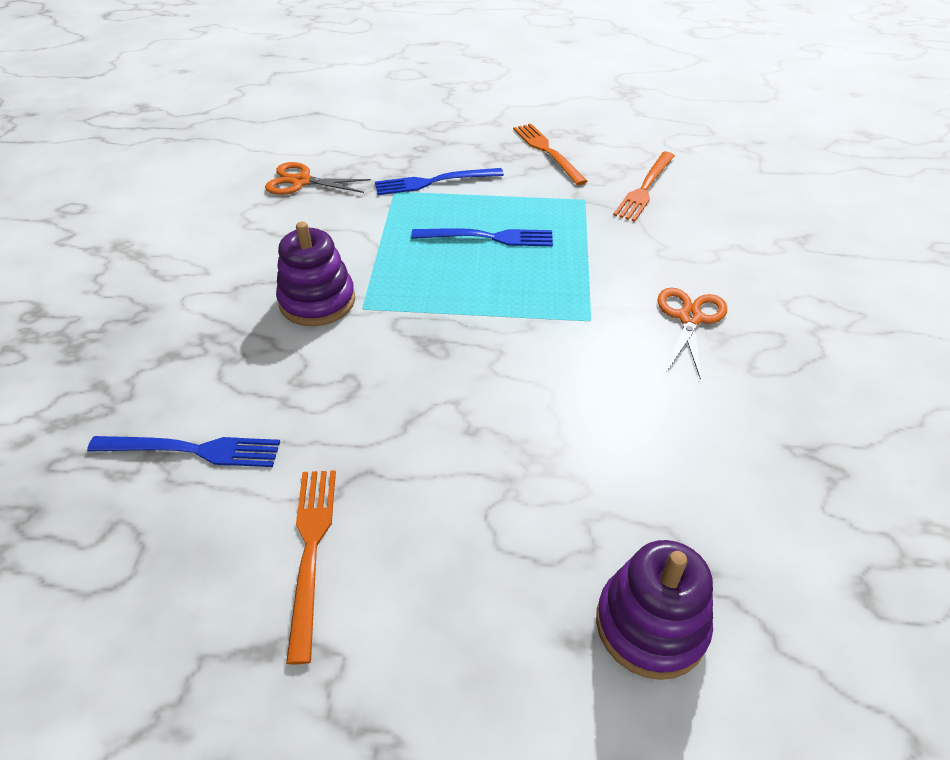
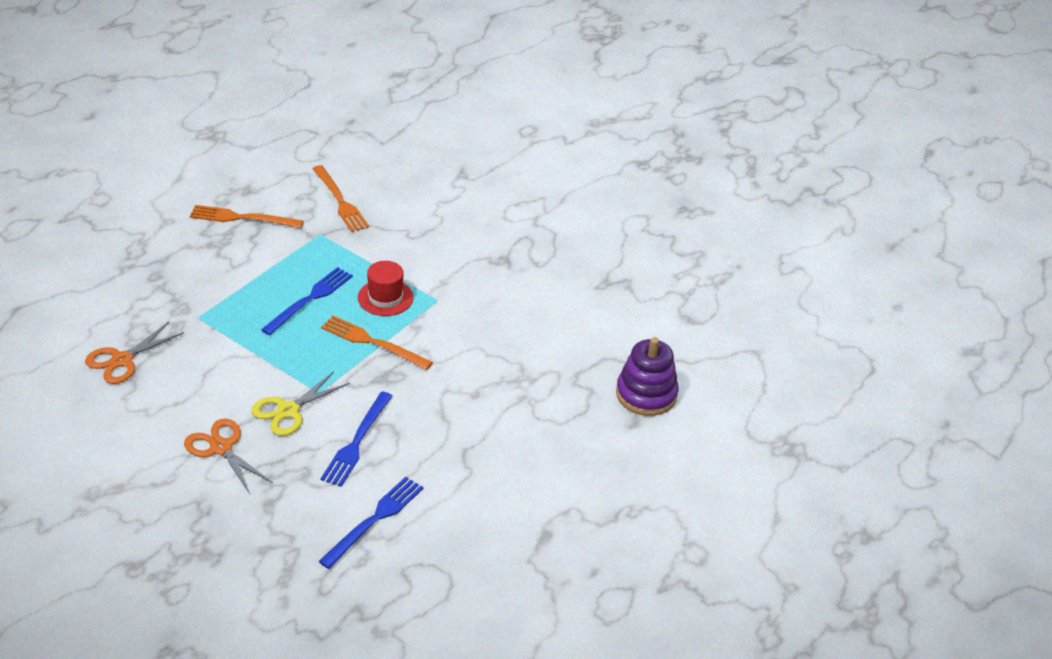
camera: 60 degrees left, 5 degrees down
purple stacking toy [276,221,355,326] -> yellow scissors [251,371,350,436]
orange fork [286,470,336,664] -> orange fork moved to [321,316,433,370]
blue fork [375,168,504,195] -> blue fork moved to [321,392,392,487]
orange scissors [658,288,727,380] -> orange scissors moved to [184,418,273,494]
none -> red hat [358,261,414,316]

